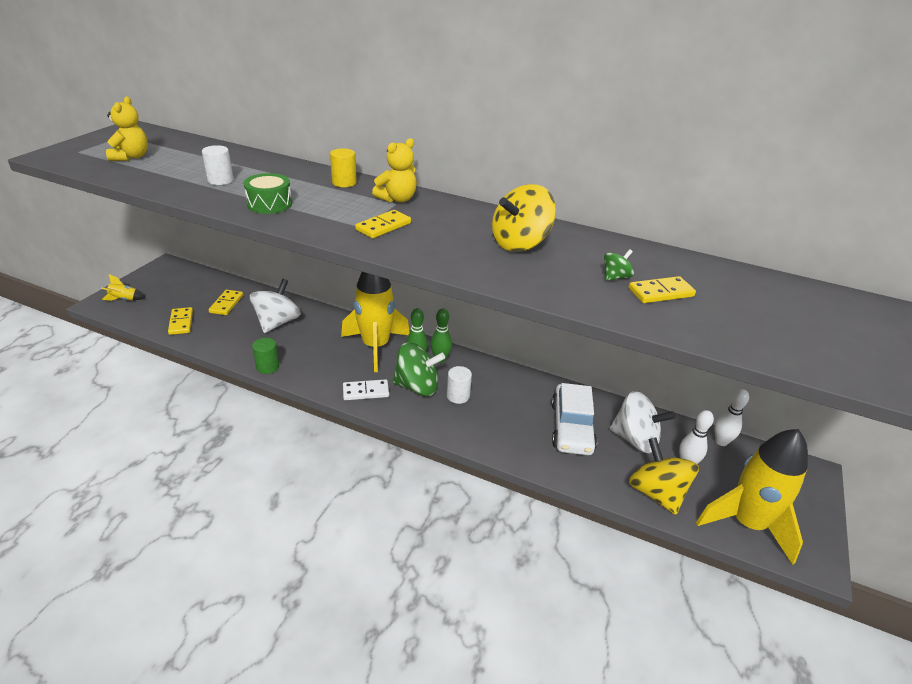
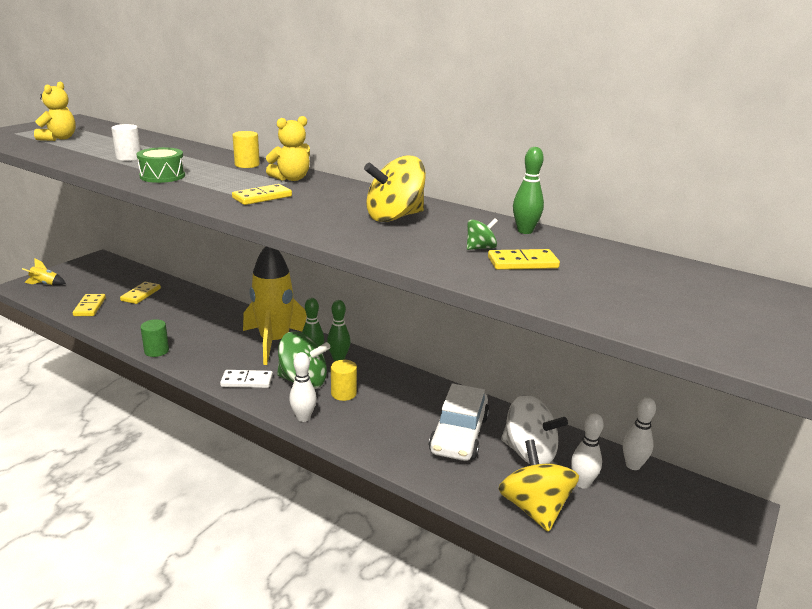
camera: 10 degrees right, 10 degrees down
white spinning top [250,279,301,333] -> none
white cylinder [447,366,472,404] -> yellow cylinder [331,360,357,401]
yellow rocket [696,429,808,565] -> none
none -> white bowling pin [289,352,317,422]
none -> green bowling pin [513,147,544,234]

